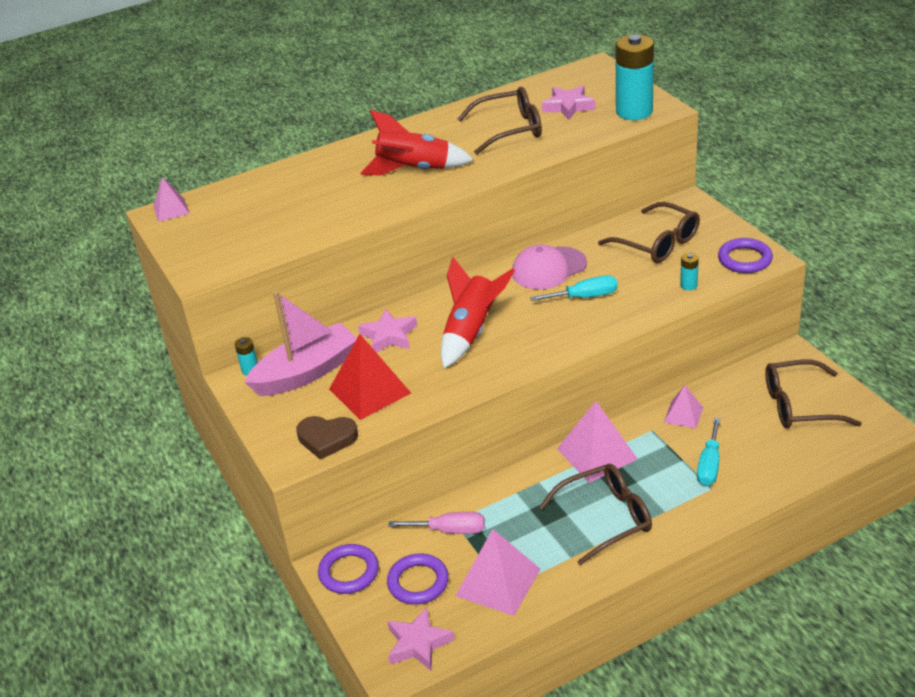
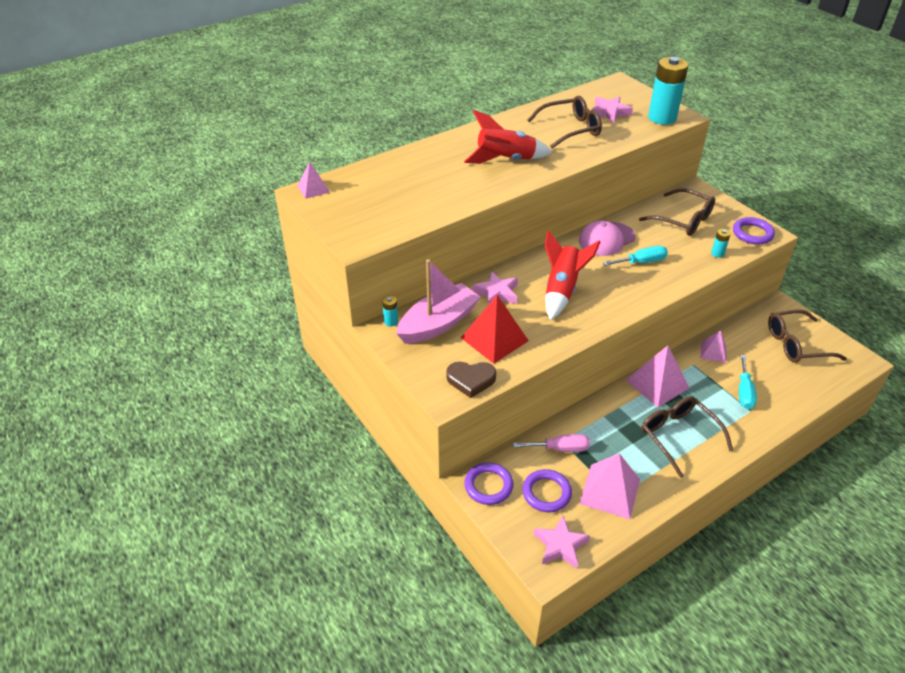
camera: 10 degrees left, 5 degrees up
brown glasses [539,464,652,565] -> brown glasses turned 90 degrees counterclockwise [641,396,733,478]

